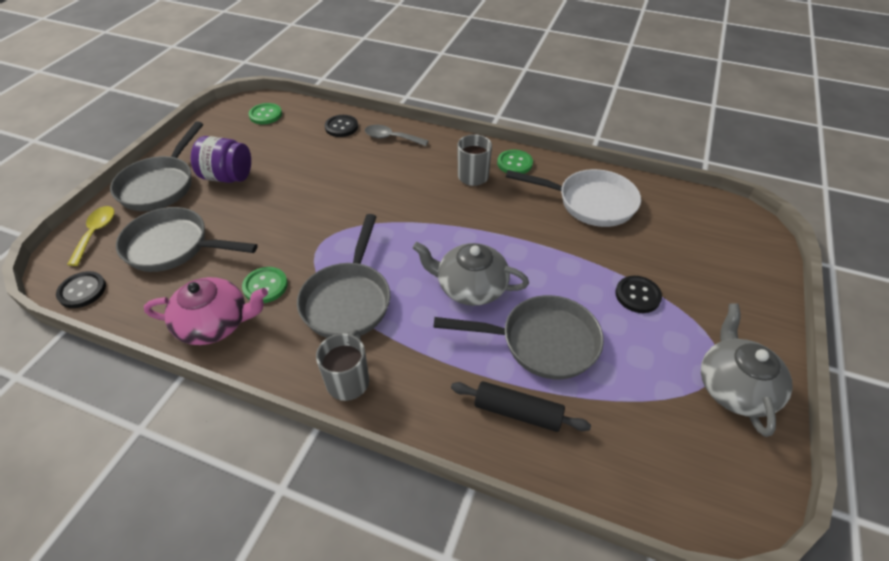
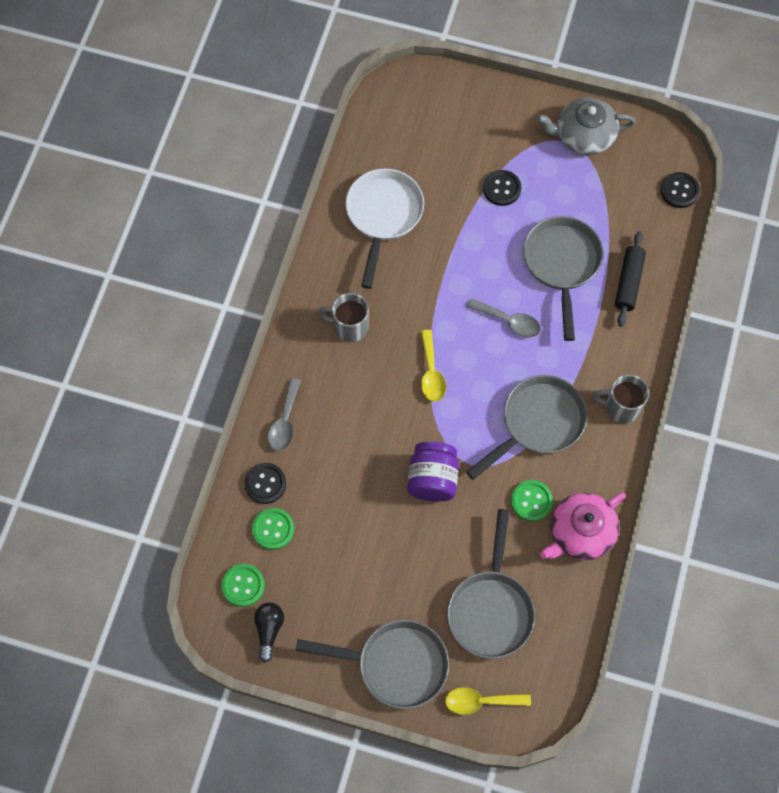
camera: 95 degrees left, 20 degrees up
black button [56,271,106,308] -> black button moved to [661,172,700,208]
pink teapot [144,277,268,345] -> pink teapot turned 120 degrees counterclockwise [540,492,626,560]
purple jar [191,136,251,183] -> purple jar moved to [407,442,459,502]
grey pan [297,214,390,338] -> grey pan turned 45 degrees counterclockwise [466,375,588,480]
grey teapot [413,242,529,306] -> grey spoon [467,298,541,338]
green button [497,150,533,174] -> green button moved to [252,508,294,550]
none -> black light bulb [254,602,284,663]
none -> yellow spoon [421,330,446,402]

